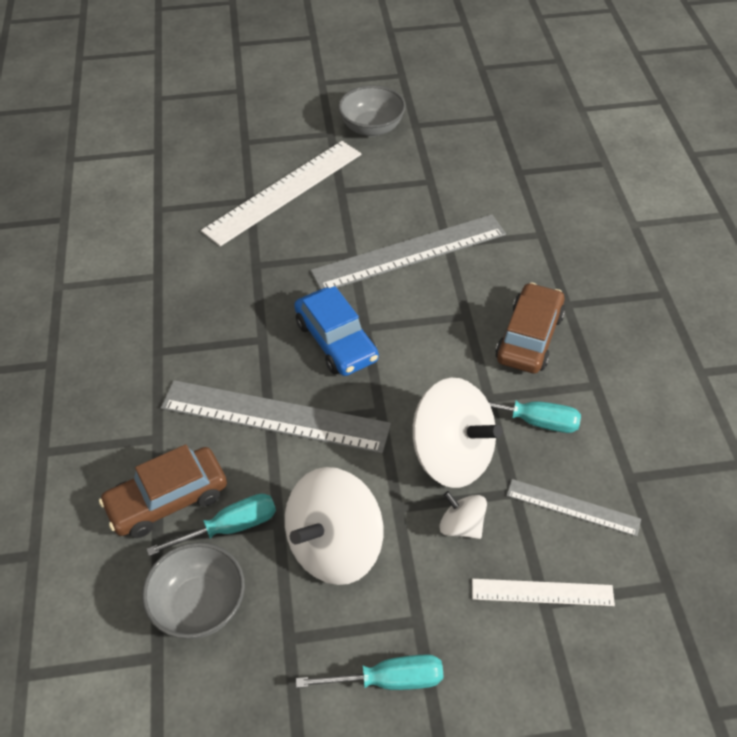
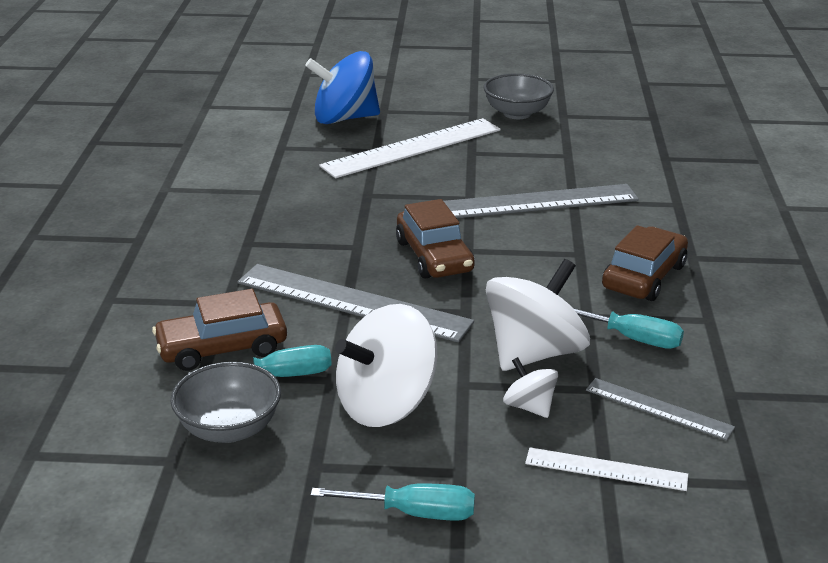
camera: 10 degrees right, 20 degrees down
blue car [294,286,379,376] -> brown car [396,199,475,279]
white spinning top [413,378,502,488] -> white spinning top turned 90 degrees counterclockwise [486,259,590,371]
none -> blue spinning top [305,51,380,124]

